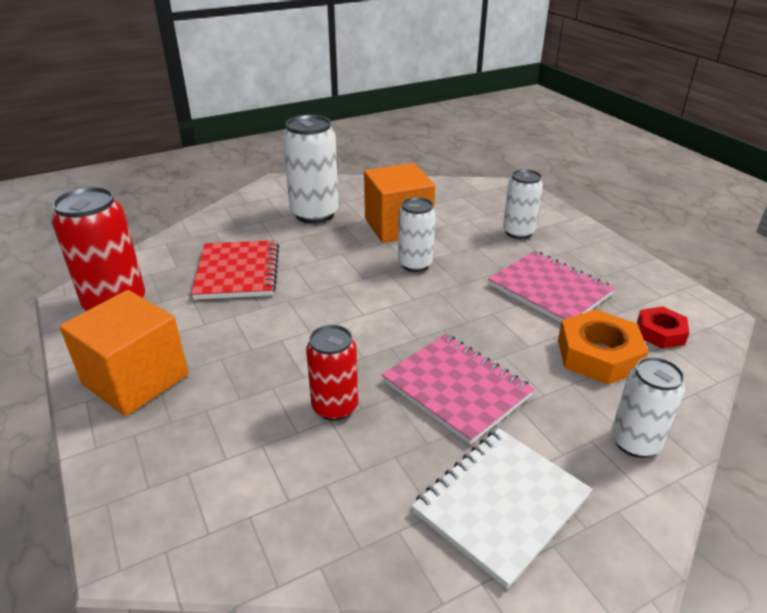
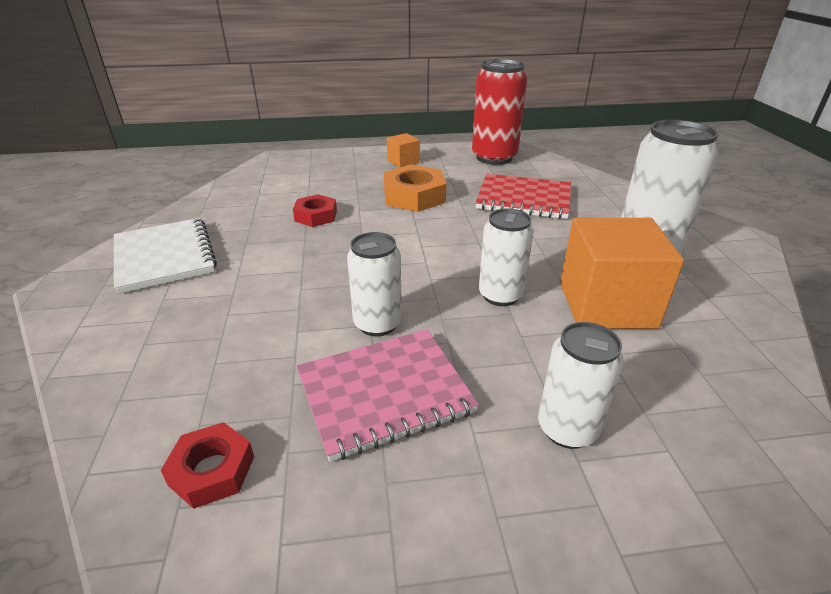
camera: 110 degrees right, 0 degrees up
orange cube [60,290,188,416] -> orange cube [387,133,420,168], size x0.48
red can [306,325,358,421] -> red nut [293,194,337,227]
pink notebook [382,334,534,445] -> none
orange nut [558,309,649,385] -> orange nut moved to [384,164,446,212]
white can [611,357,685,458] -> white can moved to [347,232,402,336]

